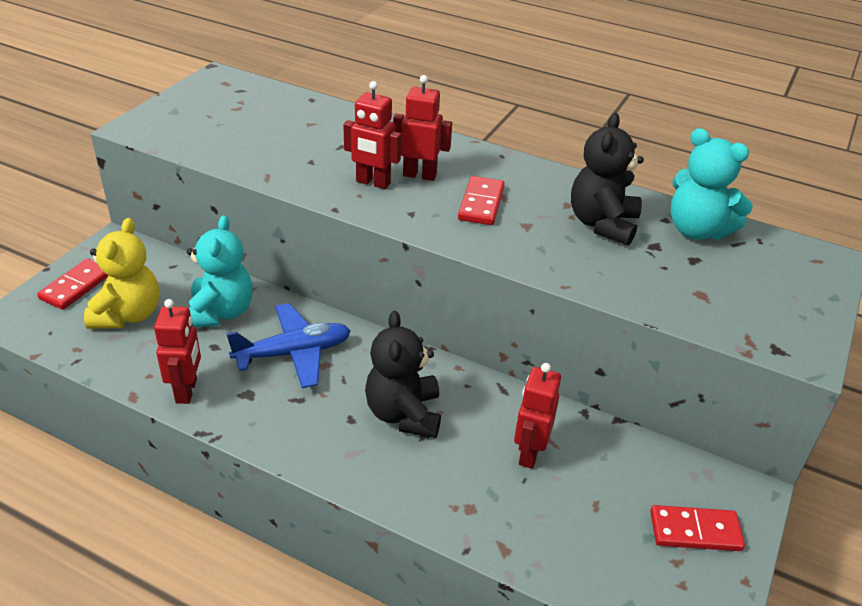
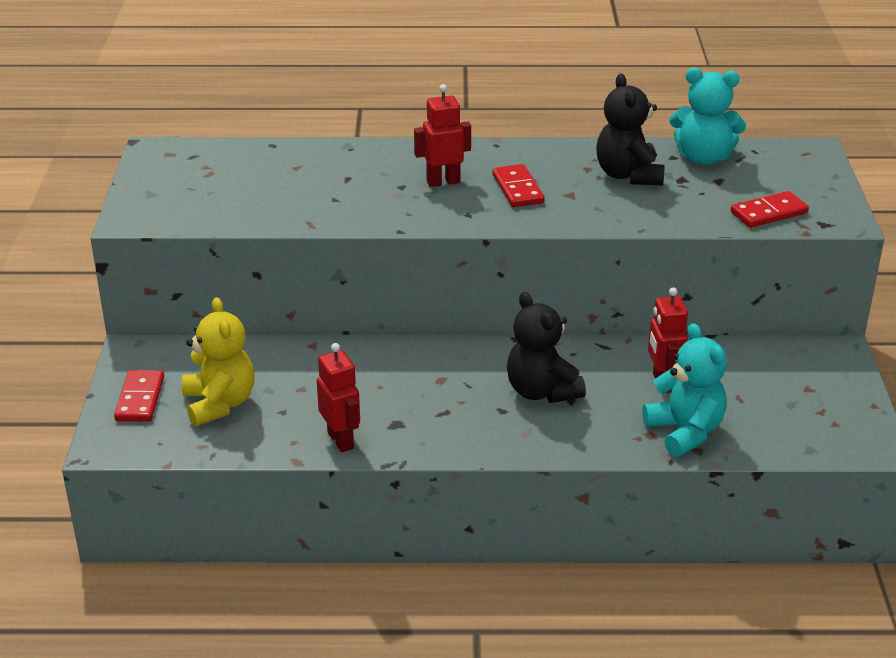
camera: 25 degrees left, 5 degrees down
turquoise teddy bear [187,215,253,328] -> turquoise teddy bear moved to [642,323,727,457]
blue plane [226,303,351,388] -> none
red robot [343,81,401,189] -> none
red domino [650,505,745,551] -> red domino moved to [731,191,809,228]

